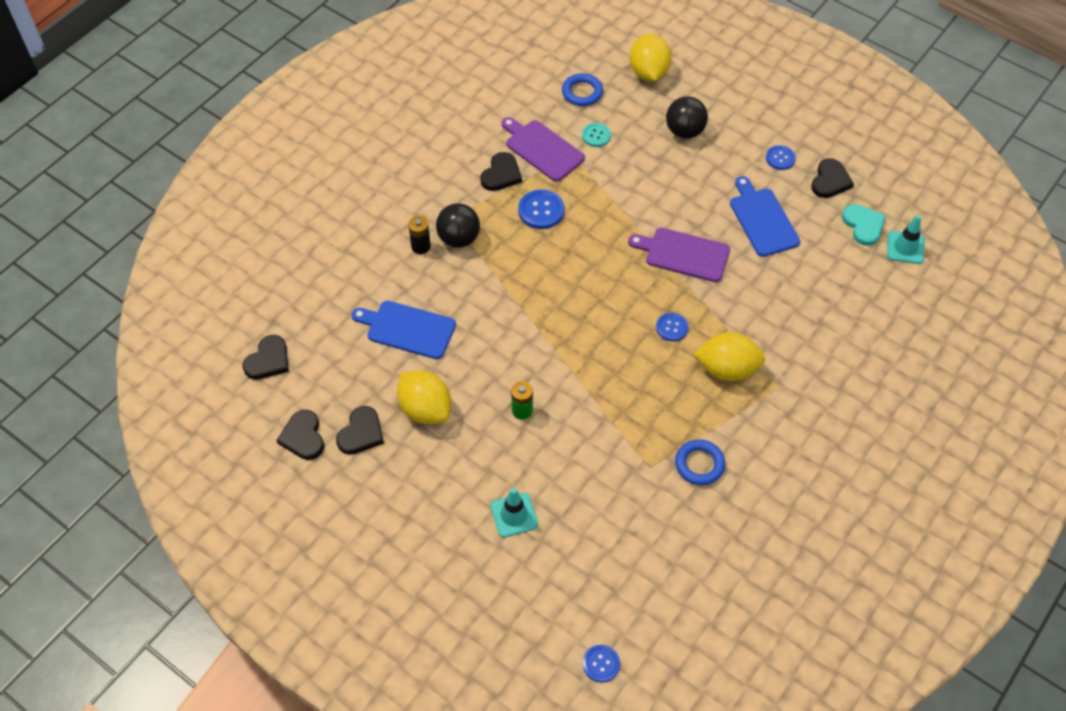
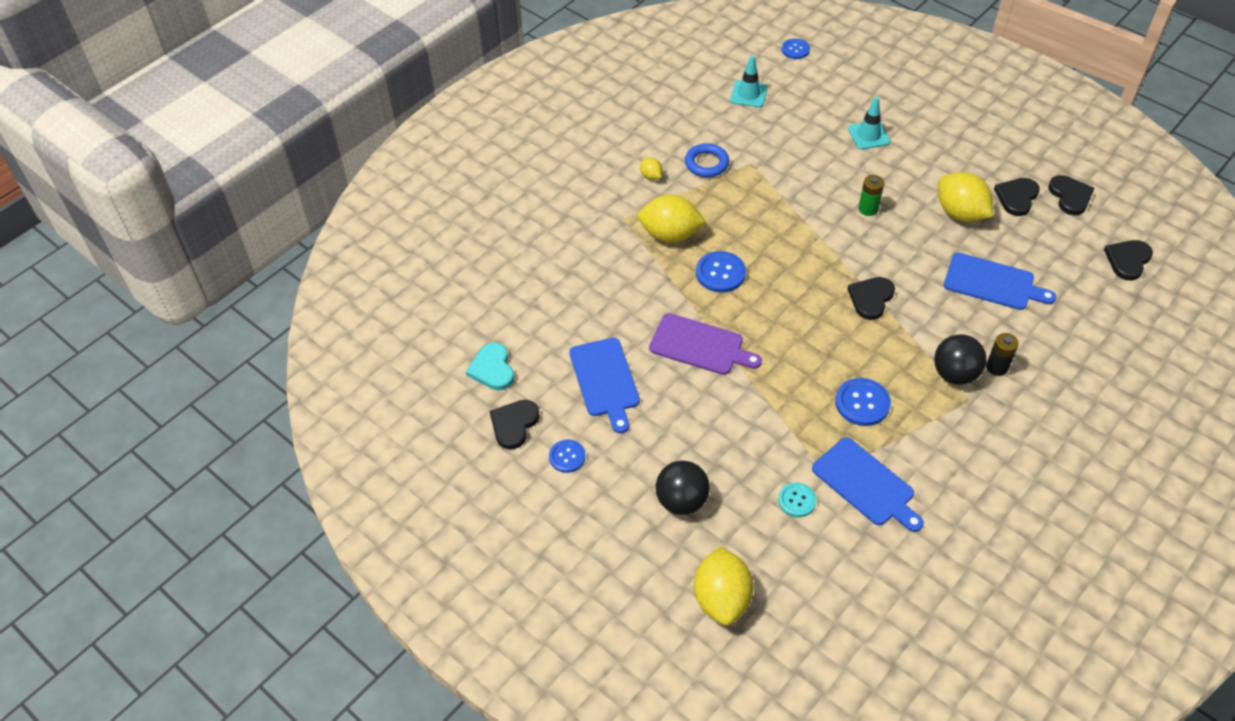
camera: 175 degrees left, 5 degrees down
black heart [480,152,522,191] -> black heart moved to [848,277,895,320]
purple cutting board [502,117,585,182] -> blue cutting board [812,437,924,532]
blue ring [562,73,603,106] -> none
blue button [656,313,689,341] -> blue button [696,251,746,293], size x1.52
turquoise traffic cone [887,215,925,264] -> turquoise traffic cone moved to [730,56,768,107]
none -> yellow lemon [640,157,663,180]

